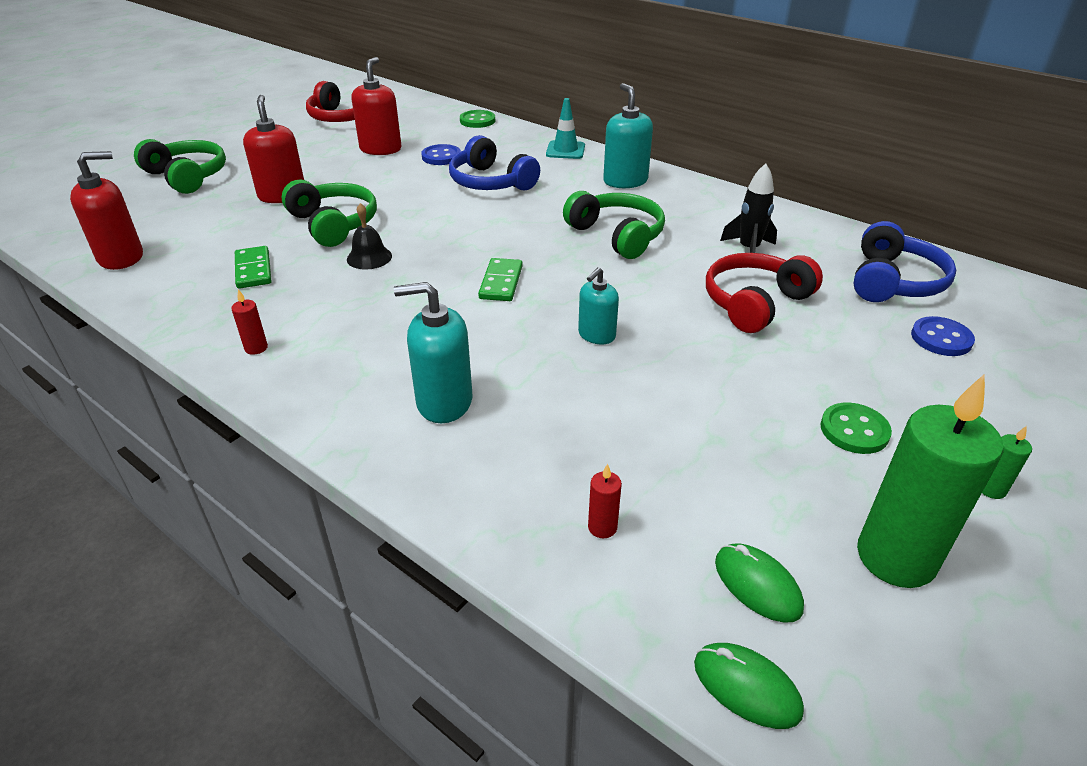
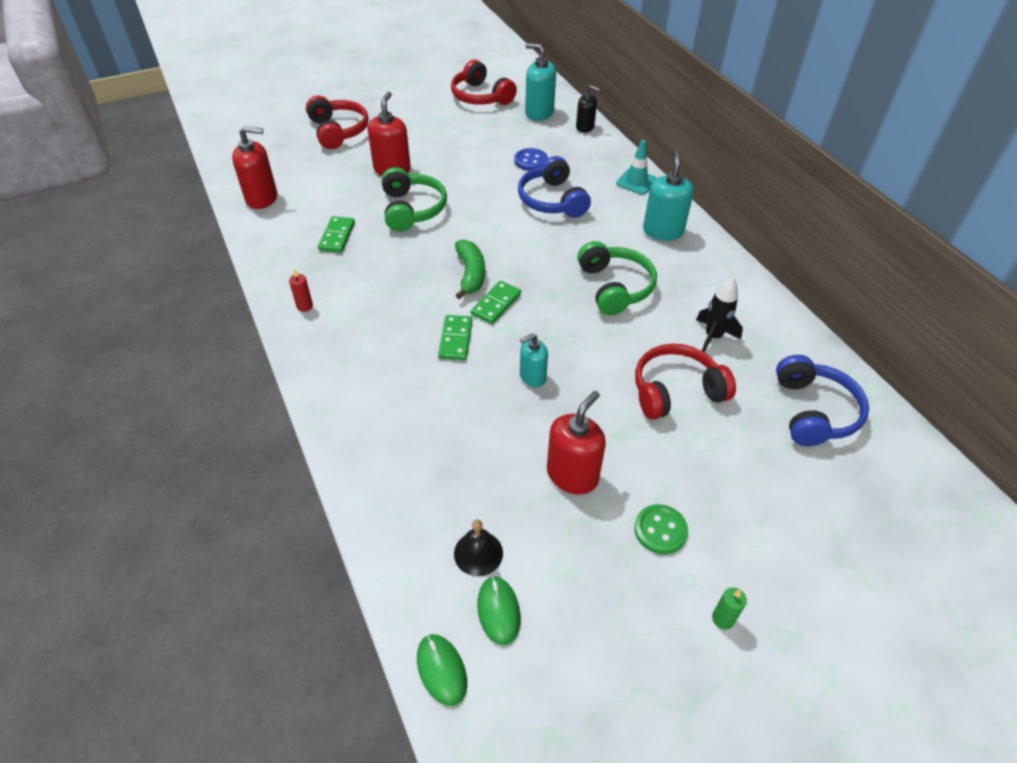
camera: 25 degrees right, 10 degrees up
green headphones [134,139,226,194] -> red headphones [306,96,369,149]
black bell [347,203,392,270] -> black bell moved to [454,520,503,576]
red soap dispenser [351,57,402,155] -> red soap dispenser moved to [547,391,606,494]
turquoise soap dispenser [394,282,472,423] -> turquoise soap dispenser moved to [525,43,556,121]
green button [460,110,495,128] -> black soap dispenser [576,85,600,133]
red candle [588,464,622,538] -> none
blue headphones [853,221,956,302] -> blue headphones turned 45 degrees counterclockwise [776,355,869,446]
green candle [857,374,1004,588] -> none
blue button [911,316,975,356] -> none
none -> green domino [438,315,472,360]
none -> green banana [455,239,485,299]

